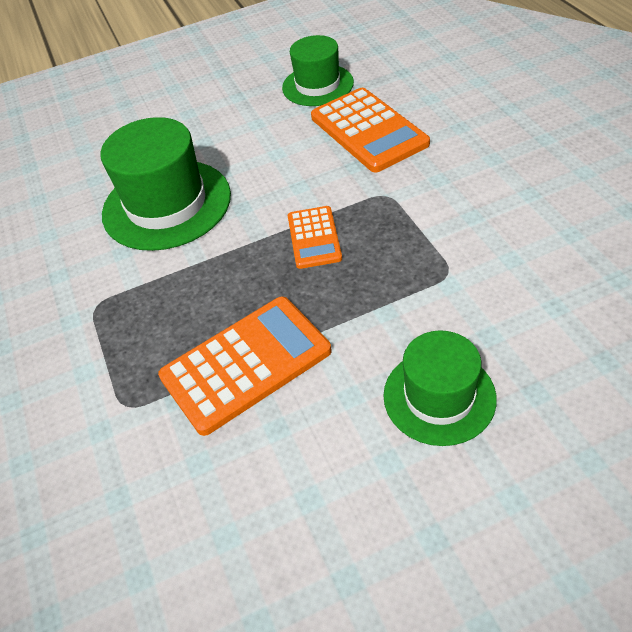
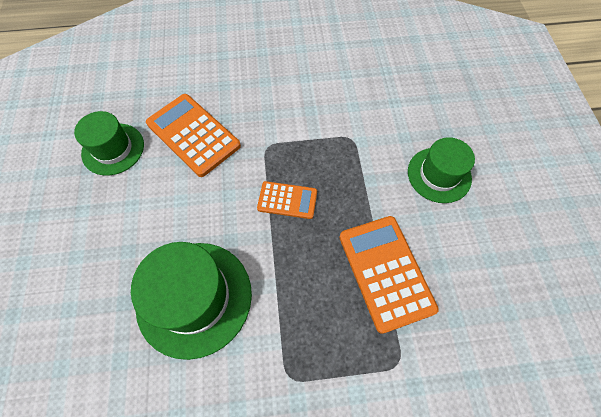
camera: 80 degrees left, 15 degrees up
orange calculator [311,88,430,172] -> orange calculator turned 120 degrees counterclockwise [146,94,241,177]

